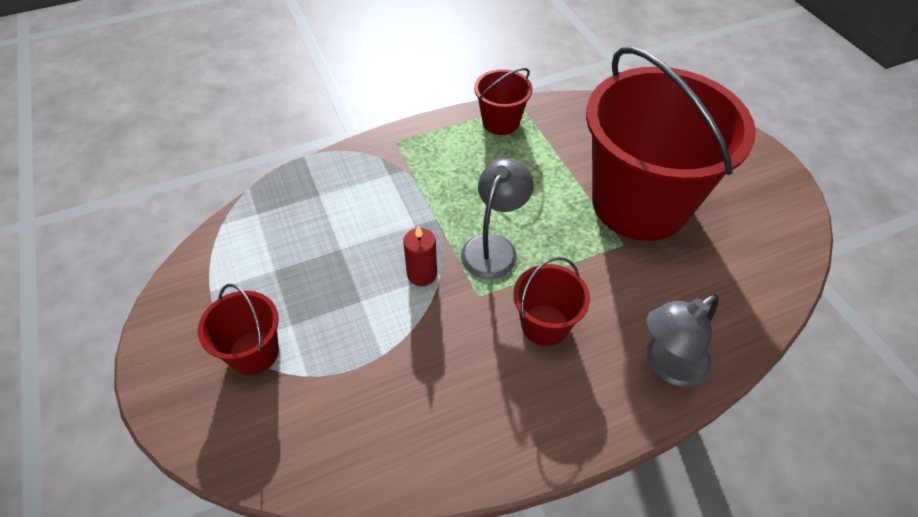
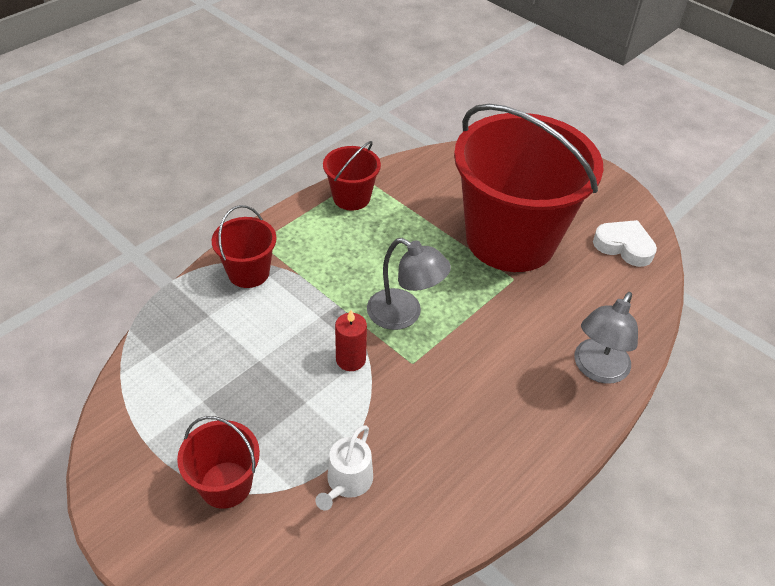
camera: 25 degrees left, 5 degrees down
grey lamp [461,158,534,279] -> grey lamp turned 120 degrees clockwise [367,238,451,330]
red bucket [513,257,590,346] -> red bucket moved to [212,205,277,288]
none -> white watering can [315,425,373,511]
none -> white heart [593,220,657,267]

